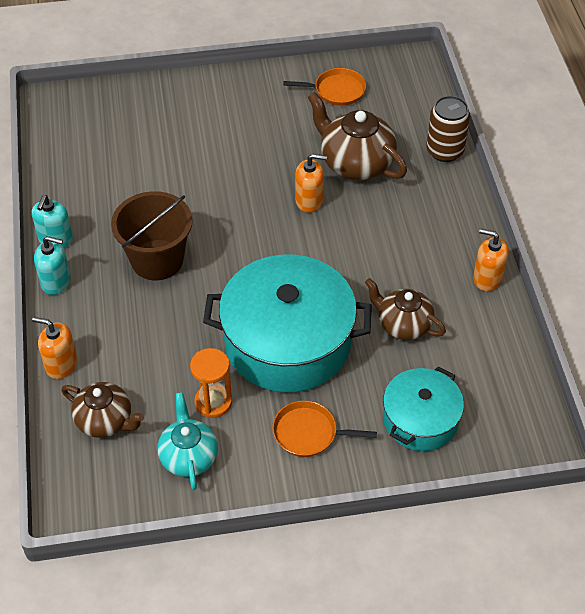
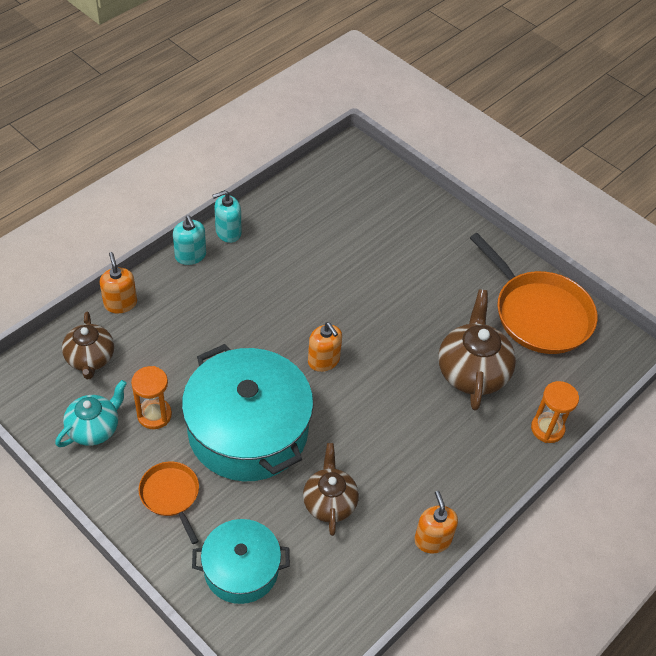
camera: 50 degrees right, 0 degrees up
brown bucket [111,191,193,280] -> none
orange pan [283,68,366,106] -> orange pan [470,233,597,354], size x1.92
orange soap dispenser [295,154,327,213] -> orange soap dispenser moved to [308,322,342,372]
brown can [426,96,470,162] -> orange hourglass [531,381,579,443]

